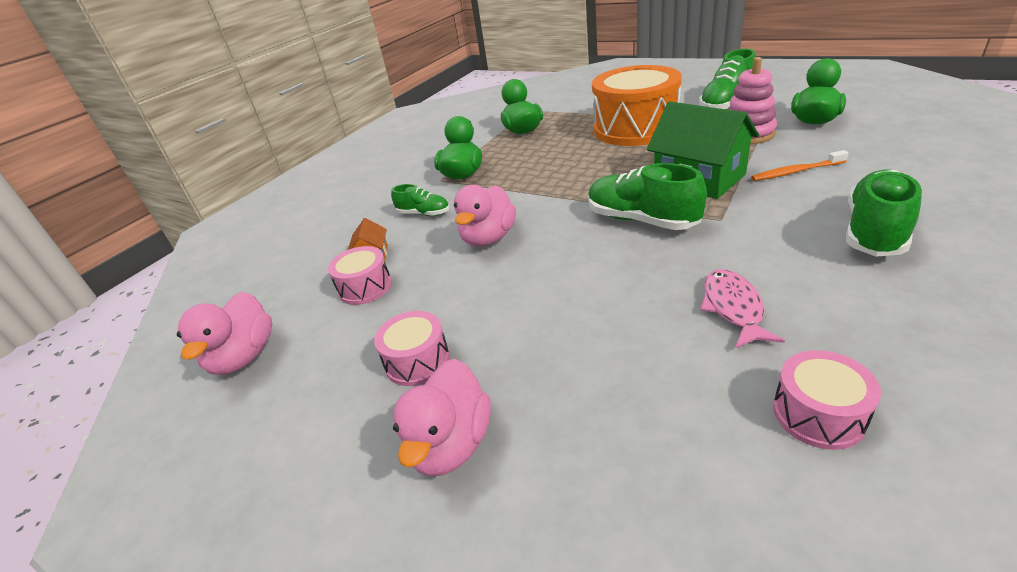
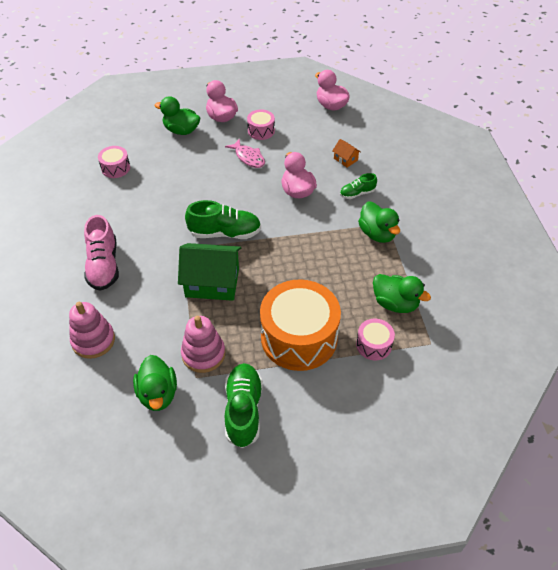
camera: 135 degrees right, 15 degrees up
pink drum [328,246,392,305] -> pink drum moved to [356,319,395,360]
pink fish [700,269,785,348] -> pink fish moved to [225,138,265,168]
orange toothbrush [751,150,849,181] -> none
green shoe [846,169,922,257] -> pink shoe [84,215,119,291]
none -> pink stacking toy [69,302,115,359]
none -> green duck [155,96,200,135]

